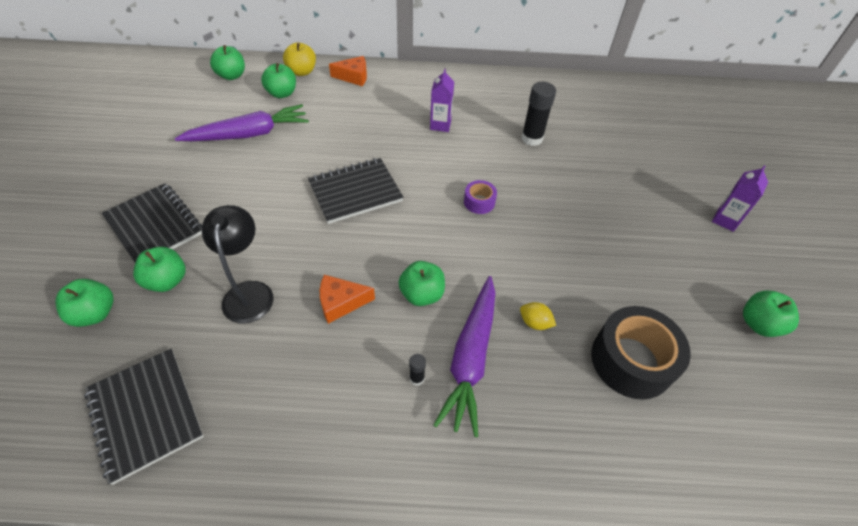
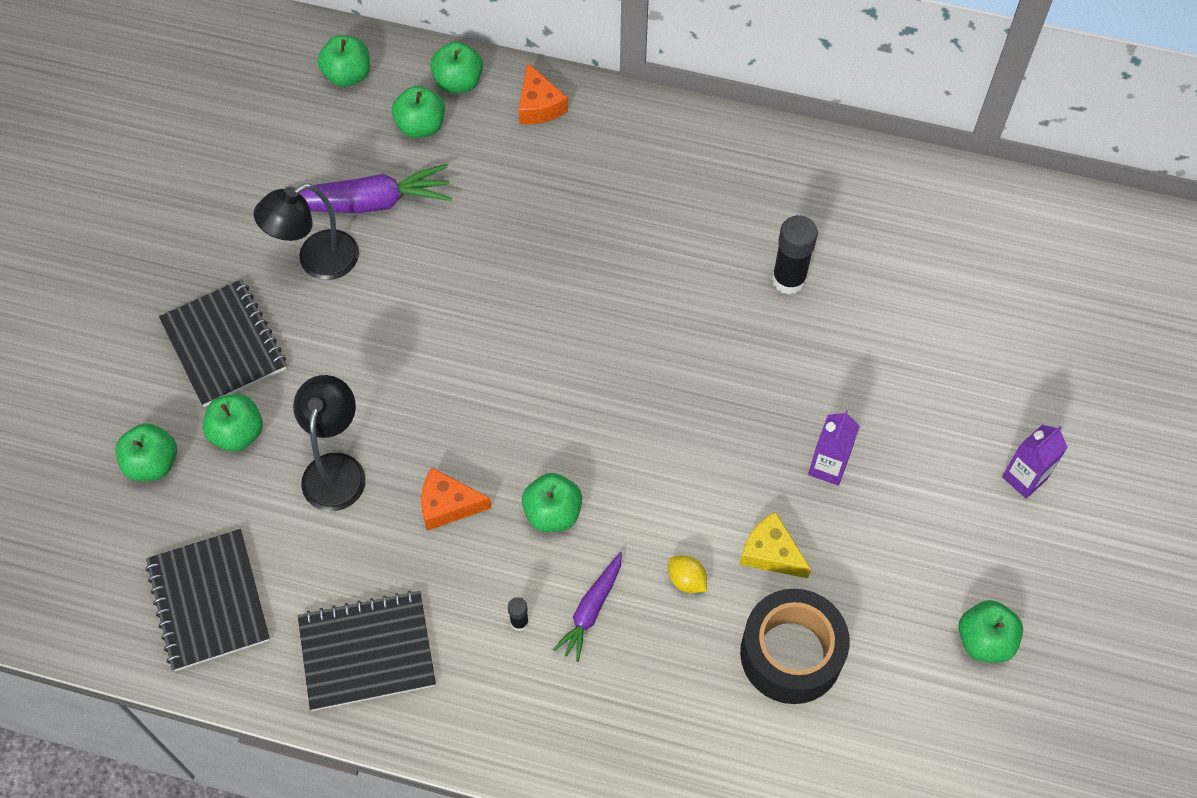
camera: 15 degrees right, 10 degrees up
yellow apple [283,42,316,76] -> green apple [430,42,483,93]
black notebook [308,158,404,224] -> black notebook moved to [298,591,436,711]
orange cheese [329,56,367,86] -> orange cheese turned 60 degrees clockwise [519,62,568,124]
purple carton [430,69,454,132] -> purple carton moved to [808,410,860,486]
purple carrot [434,276,495,437] -> purple carrot [553,552,622,662], size x0.56
purple tape [464,180,497,214] -> none
none -> black lamp [254,184,359,280]
none -> yellow cheese [740,511,811,578]

